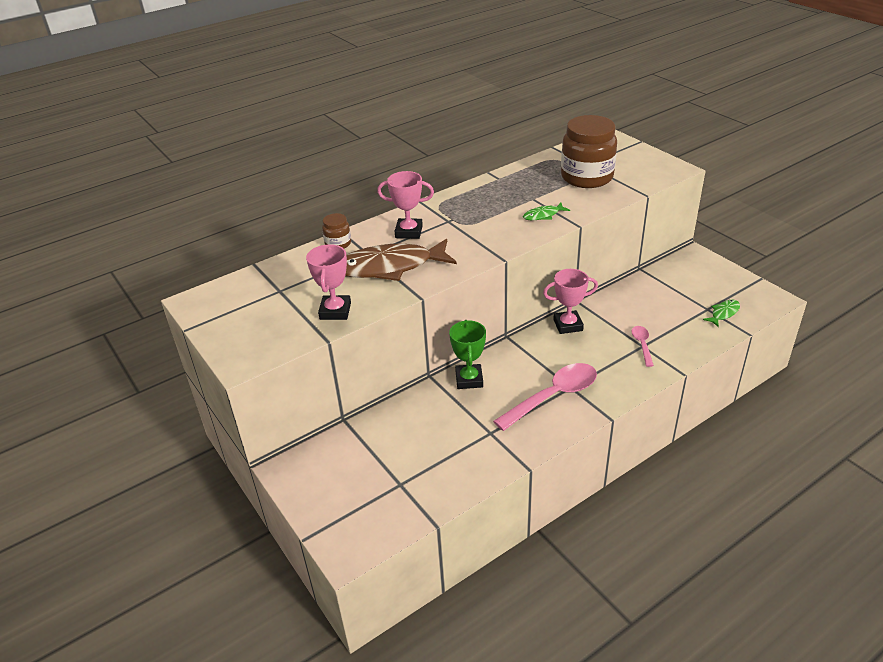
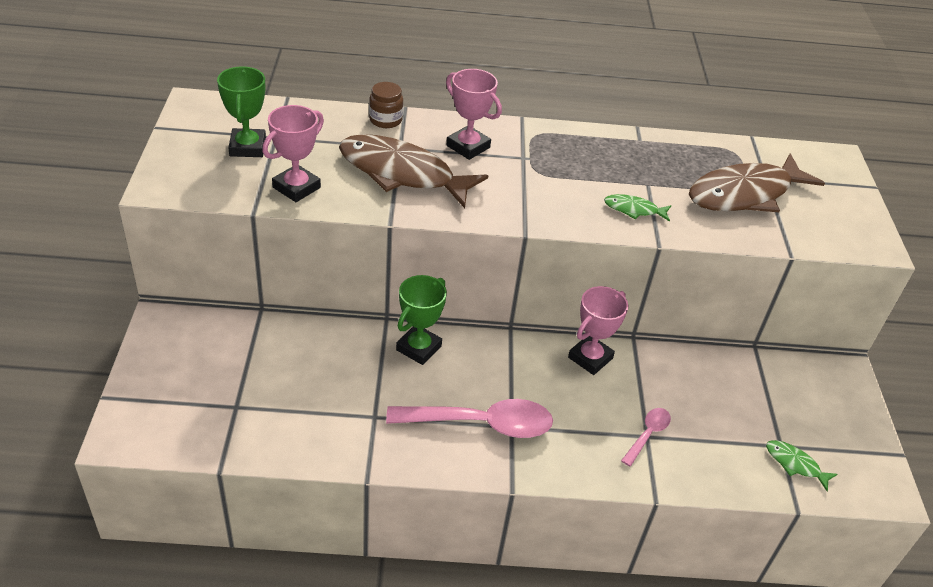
camera: 30 degrees right, 5 degrees up
pink trophy [543,269,598,334] -> pink trophy turned 75 degrees counterclockwise [568,286,628,375]
brown jar [561,115,617,188] -> brown fish [689,153,825,212]
green fish [703,300,740,327] -> green fish turned 135 degrees counterclockwise [766,440,838,491]
none -> green trophy [217,66,266,157]

